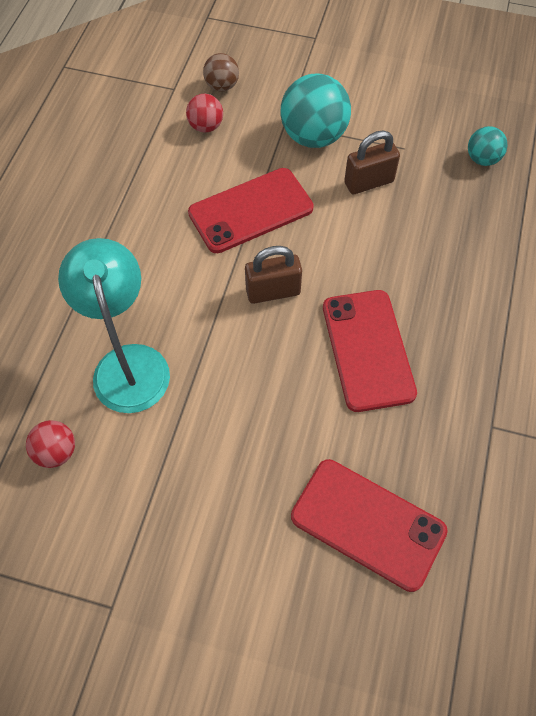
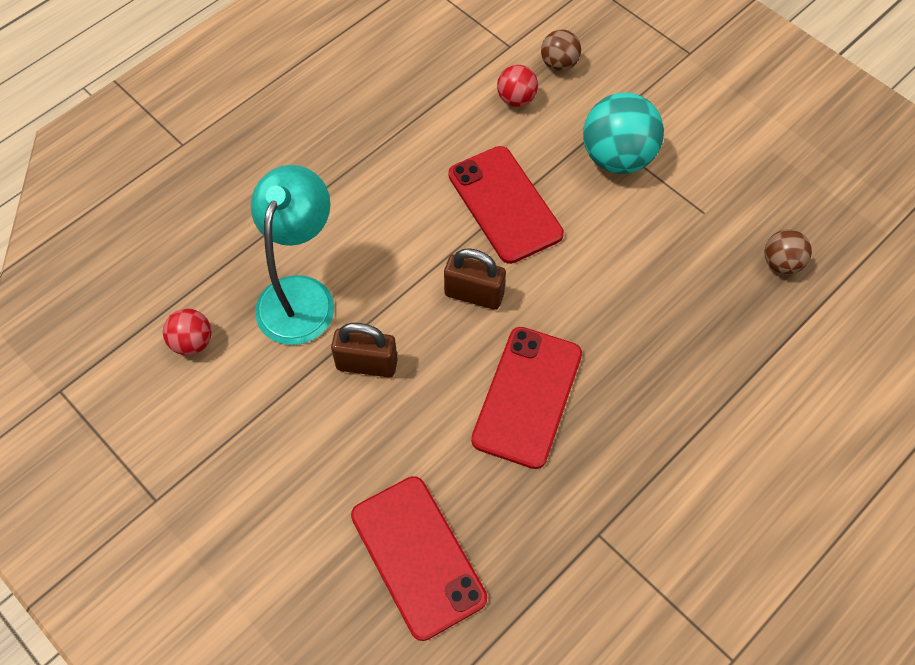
camera: 30 degrees right, 0 degrees up
red phone [188,168,314,253] -> red phone turned 60 degrees clockwise [448,146,564,264]
brown padlock [344,130,400,194] -> brown padlock moved to [331,323,398,377]
turquoise ball [468,126,508,166] -> brown ball [764,229,812,275]

